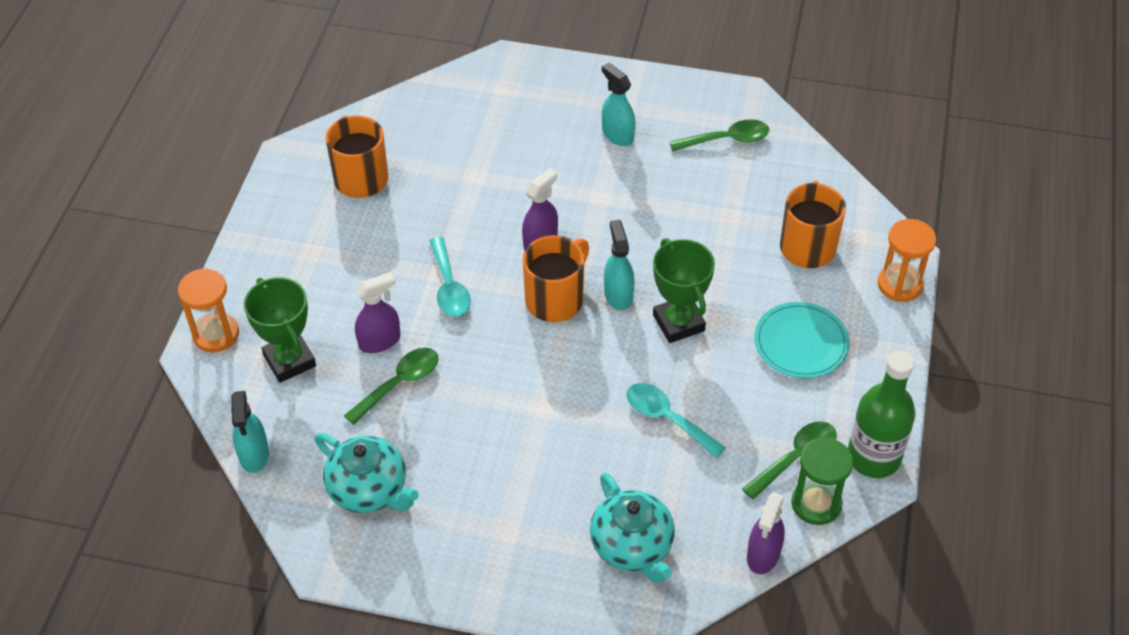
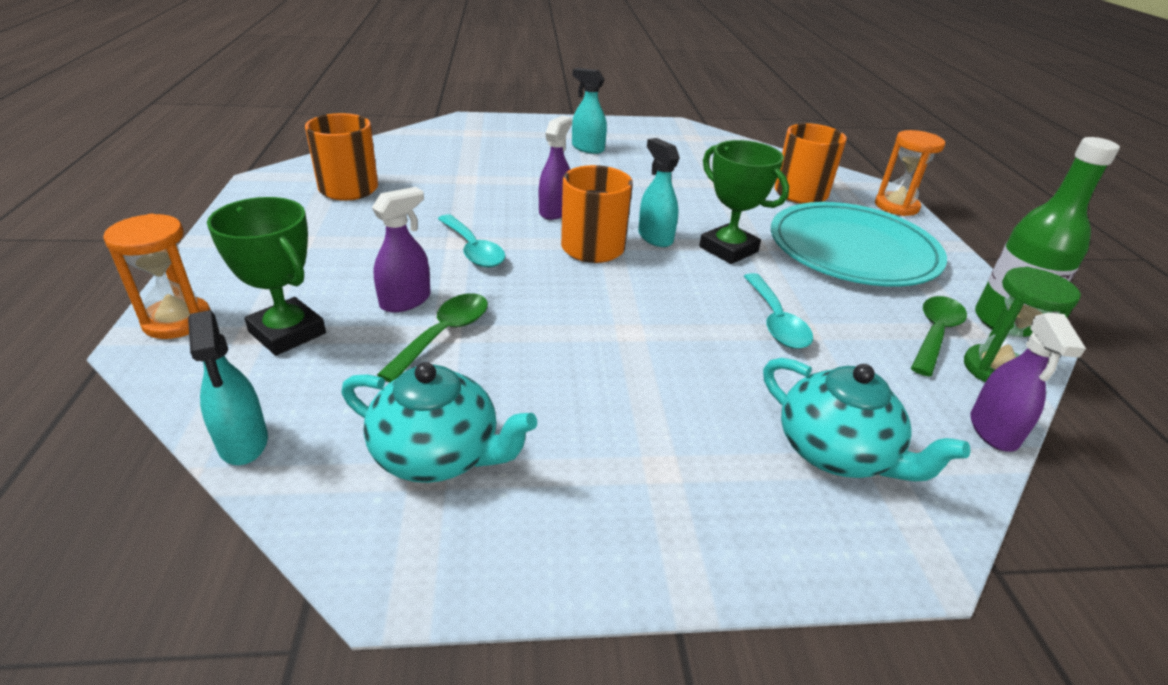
camera: 20 degrees left, 15 degrees down
turquoise spoon [626,383,726,458] -> turquoise spoon turned 120 degrees counterclockwise [744,273,813,349]
green spoon [670,119,769,151] -> none
turquoise plate [754,302,850,378] -> turquoise plate [771,202,947,287], size x1.71

